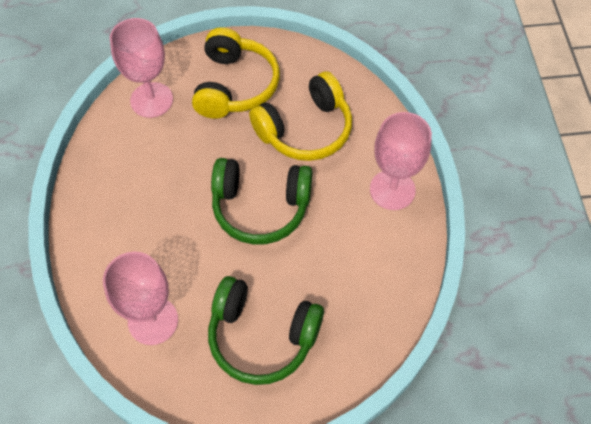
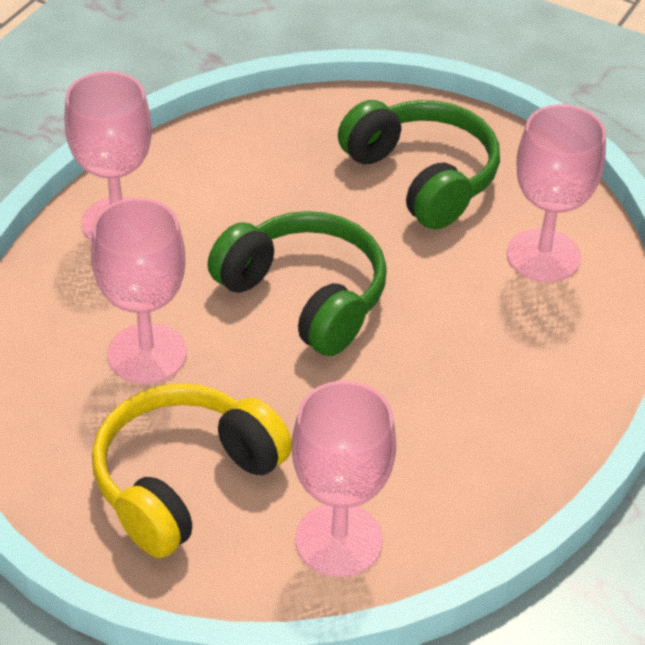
camera: 145 degrees left, 15 degrees down
yellow headphones [249,71,352,161] -> pink goblet [91,198,187,384]

